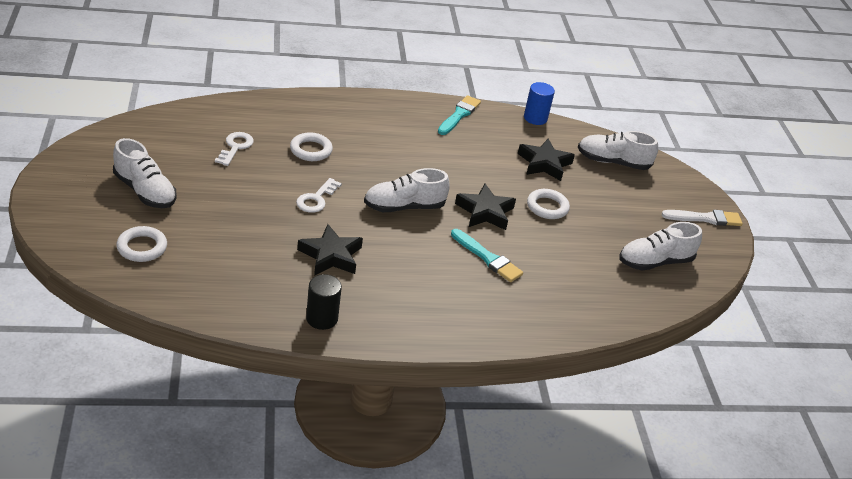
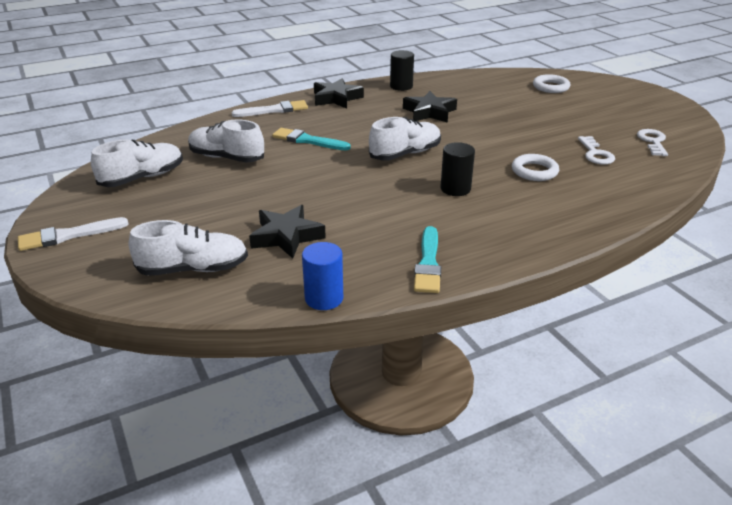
camera: 165 degrees right, 5 degrees down
white shoe [113,138,177,208] -> white shoe moved to [188,119,264,163]
white key [296,178,342,213] -> white key moved to [637,129,668,156]
black star [455,184,516,230] -> black star moved to [314,78,364,108]
white ring [527,189,570,219] -> none
none -> white brush [231,100,308,117]
none -> black cylinder [440,142,475,196]

